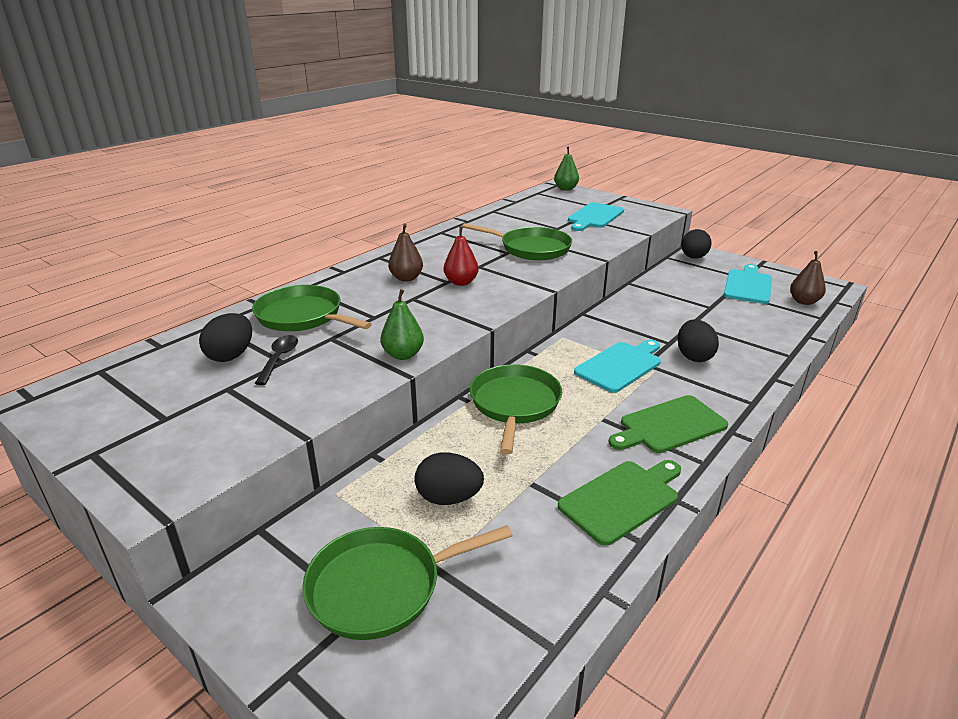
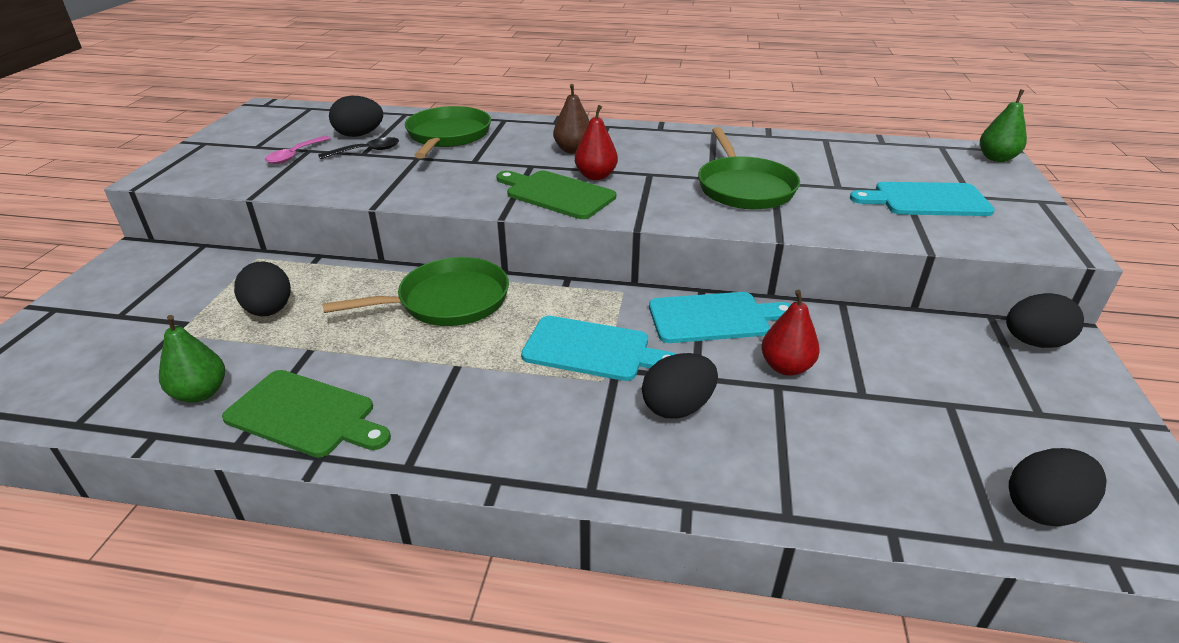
camera: 60 degrees right, 5 degrees up
green pan [302,525,513,640] -> none
green pear [380,289,424,360] -> green pear moved to [159,315,225,403]
green cutting board [609,395,728,453] -> green cutting board moved to [496,171,616,219]
turquoise cutting board [724,264,772,304] -> turquoise cutting board moved to [649,292,791,343]
brown pear [790,251,826,305] -> black egg [1009,448,1107,526]
none -> pink spoon [265,136,331,164]
none -> red pear [761,290,820,376]

